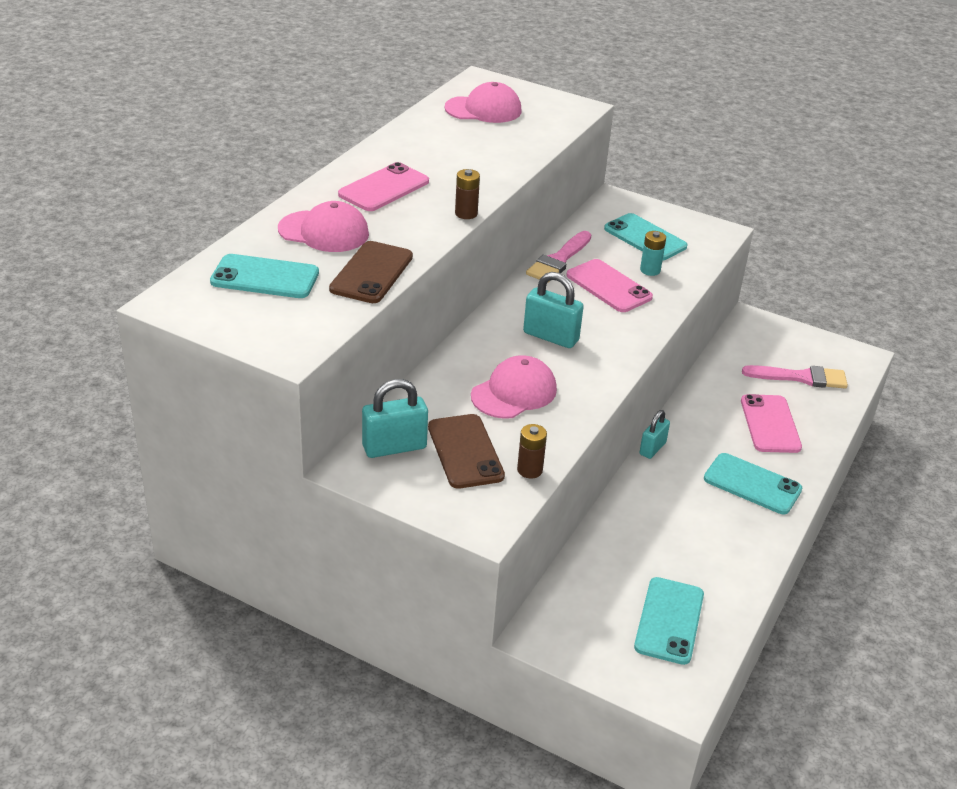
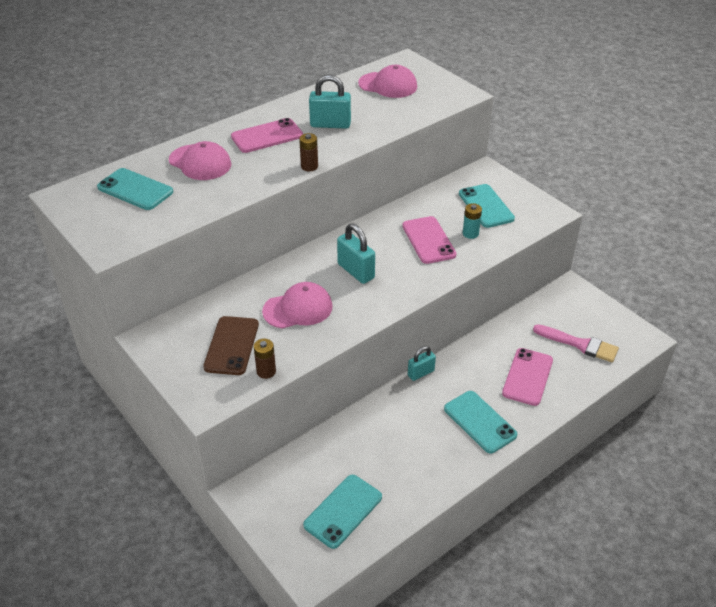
camera: 25 degrees right, 5 degrees up
brown phone [329,241,413,303] -> none
turquoise padlock [362,379,428,458] -> turquoise padlock moved to [309,75,351,129]
pink brush [526,231,591,283] -> none

